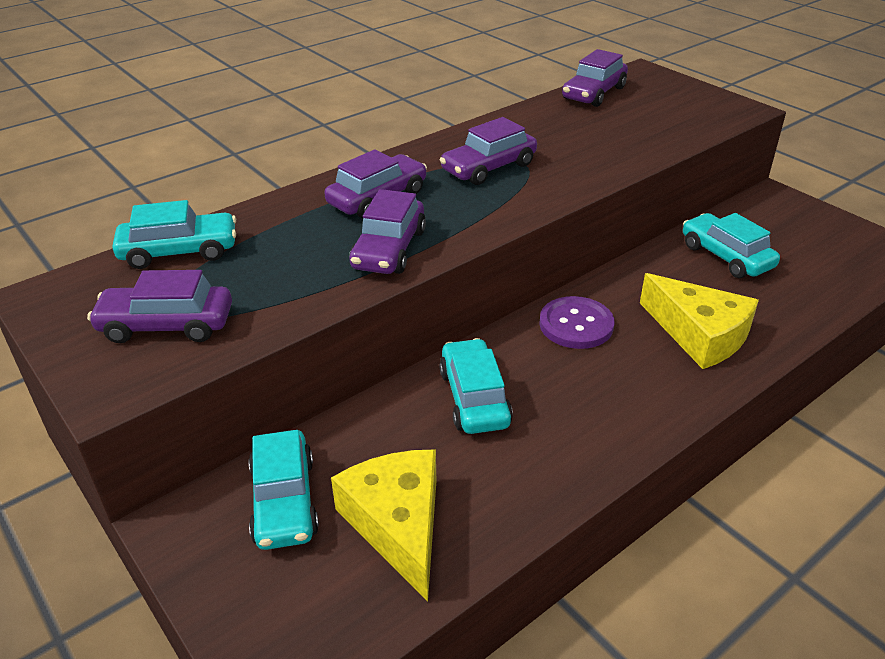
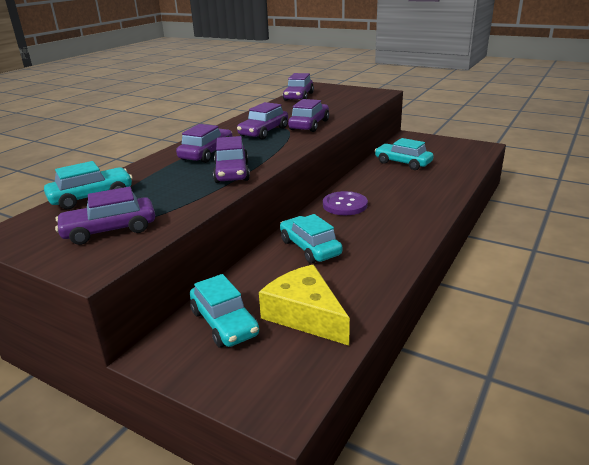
camera: 20 degrees left, 10 degrees down
yellow cheese [640,273,759,369] -> none
none -> purple car [288,99,329,132]

